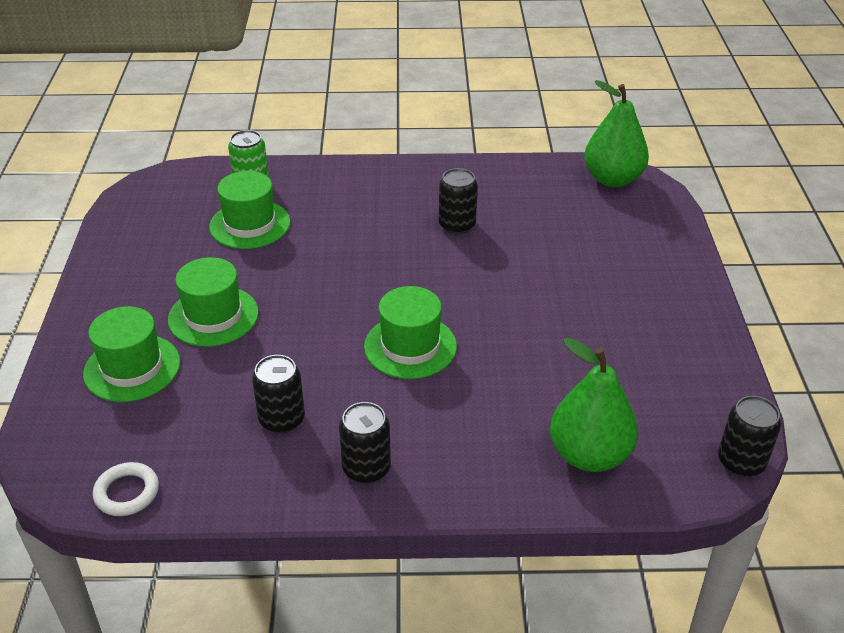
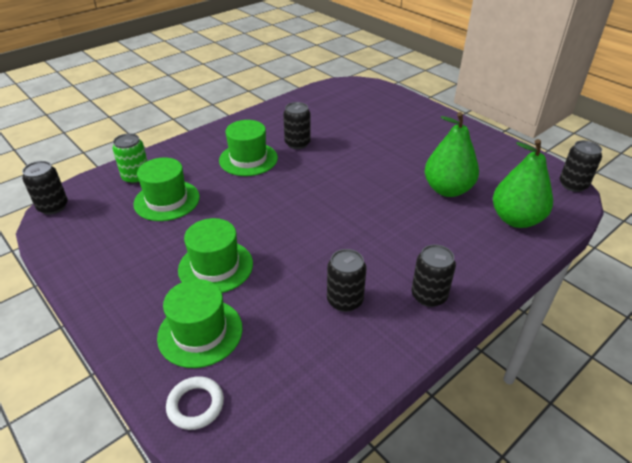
camera: 40 degrees left, 0 degrees up
white ring [93,462,159,516] -> white ring moved to [166,376,224,430]
green hat [364,286,457,379] -> green hat moved to [219,120,278,176]
green pear [584,80,649,187] -> green pear moved to [425,112,479,197]
none -> black can [22,161,68,215]

